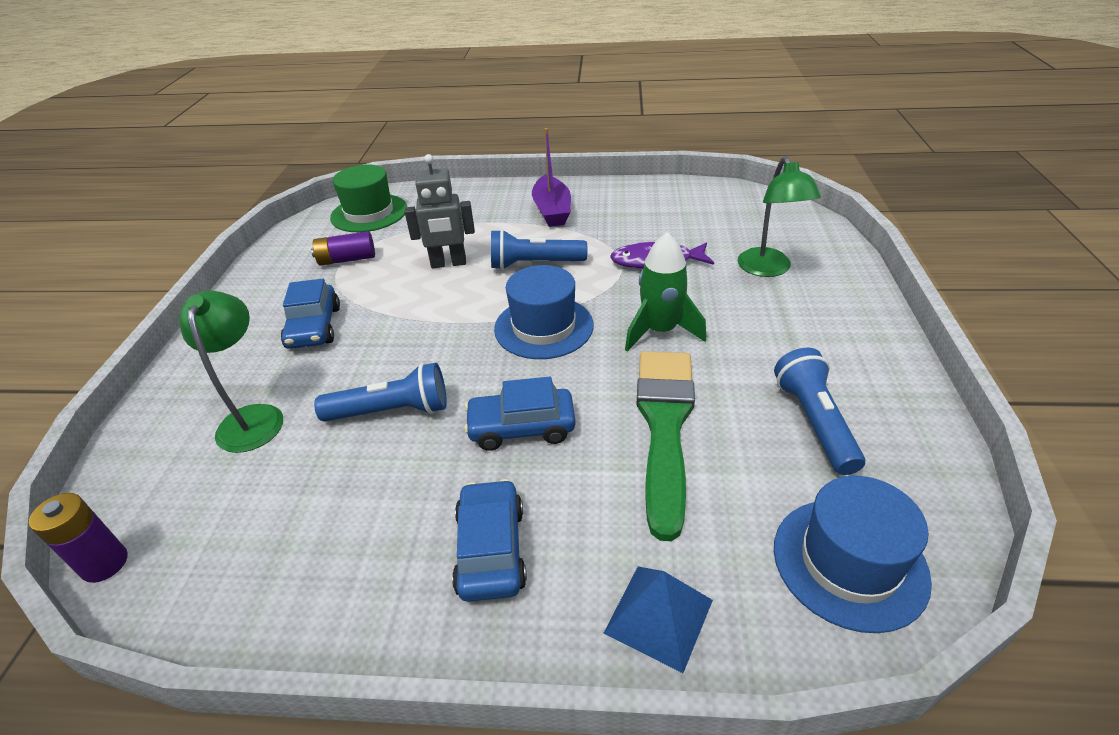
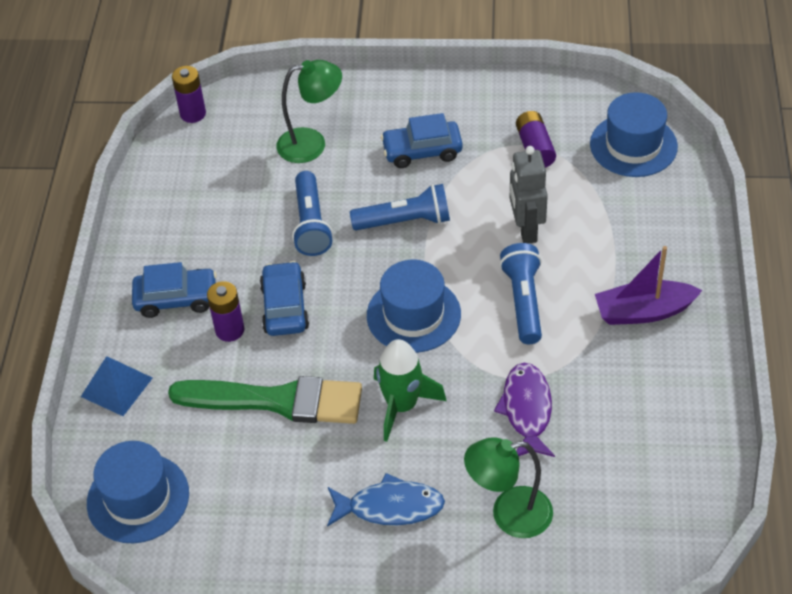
camera: 90 degrees right, 10 degrees up
green hat [330,165,407,232] -> blue hat [590,92,678,177]
blue flashlight [774,348,865,475] -> blue flashlight moved to [350,184,450,230]
none -> purple battery [207,281,244,342]
none -> blue fish [327,473,445,527]

